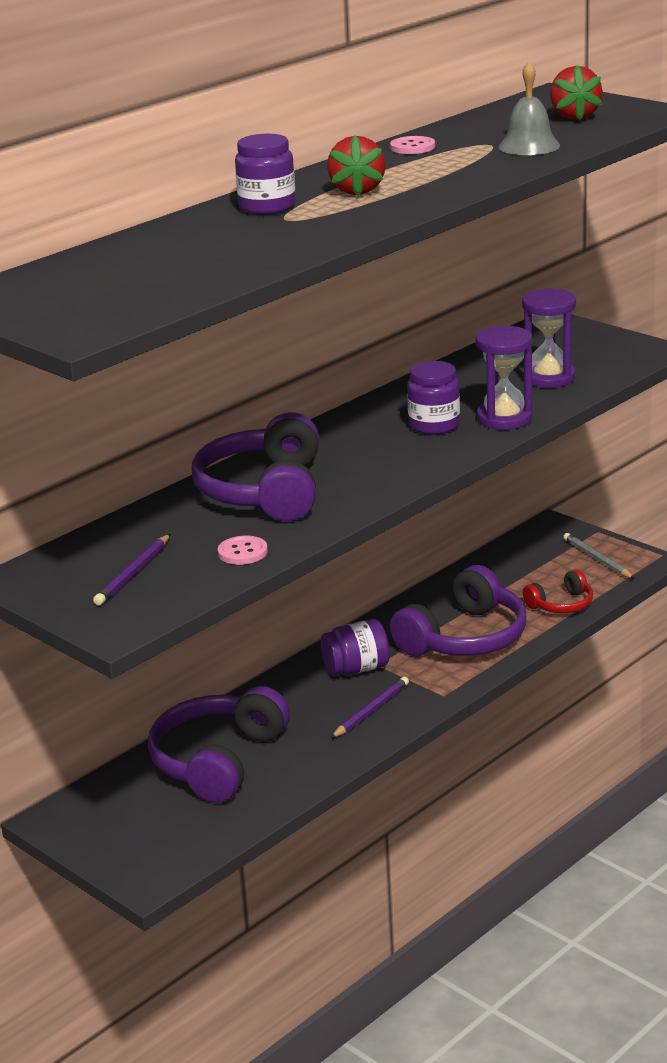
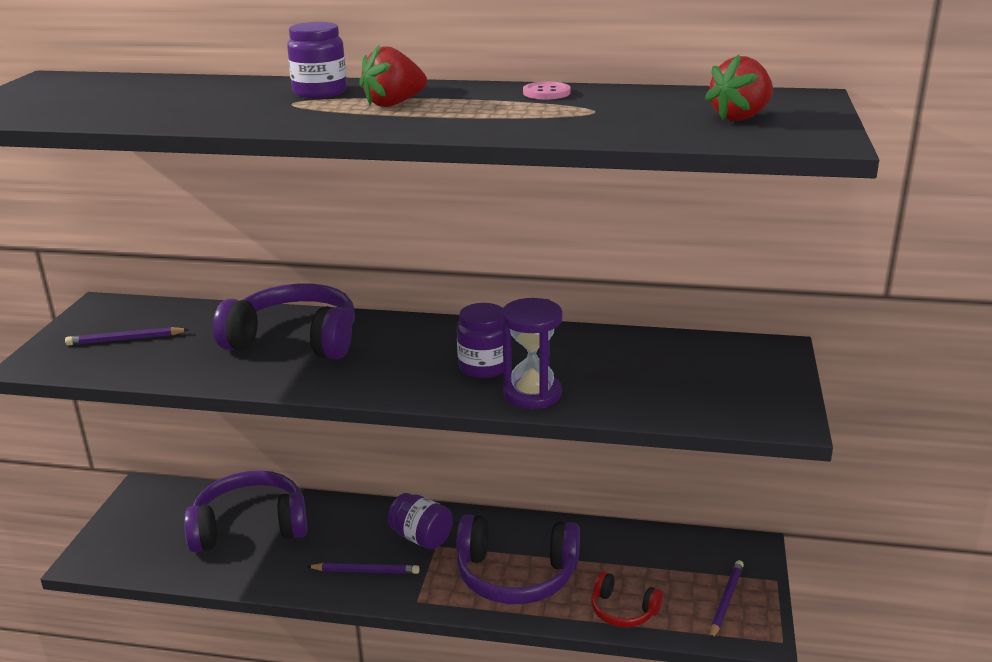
camera: 55 degrees right, 0 degrees up
purple headphones [192,412,319,521] -> purple headphones turned 45 degrees clockwise [213,283,355,359]
pink button [218,536,268,565] -> none
grey bell [498,62,560,155] -> none
purple hourglass [522,288,576,388] -> none
grey pencil [563,533,635,579] -> purple pencil [710,560,744,640]

